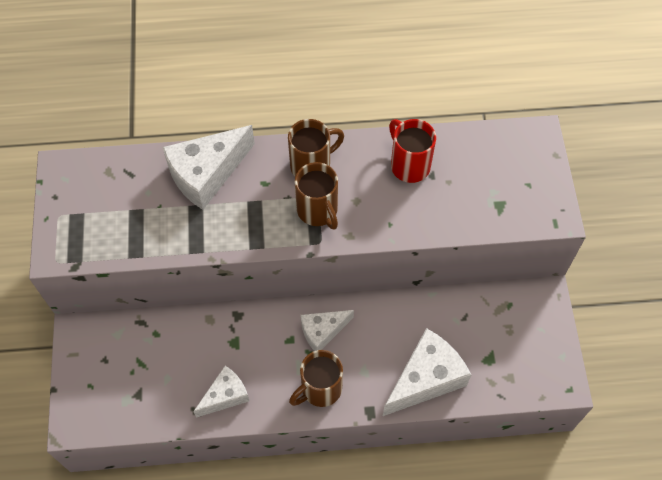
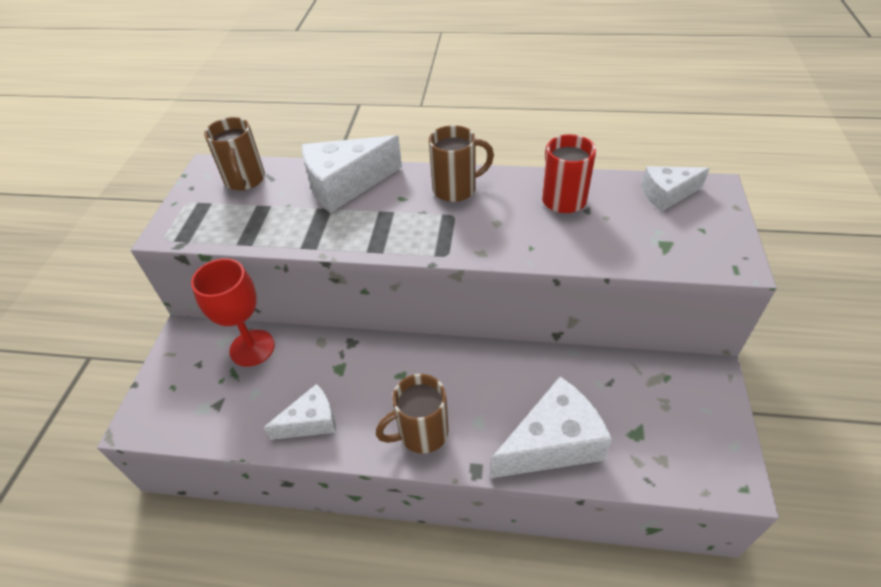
camera: 15 degrees right, 15 degrees down
brown mug [295,162,338,230] -> brown mug moved to [204,117,265,191]
white cheese [301,310,354,351] -> white cheese moved to [641,166,710,211]
none -> red goblet [191,258,275,367]

